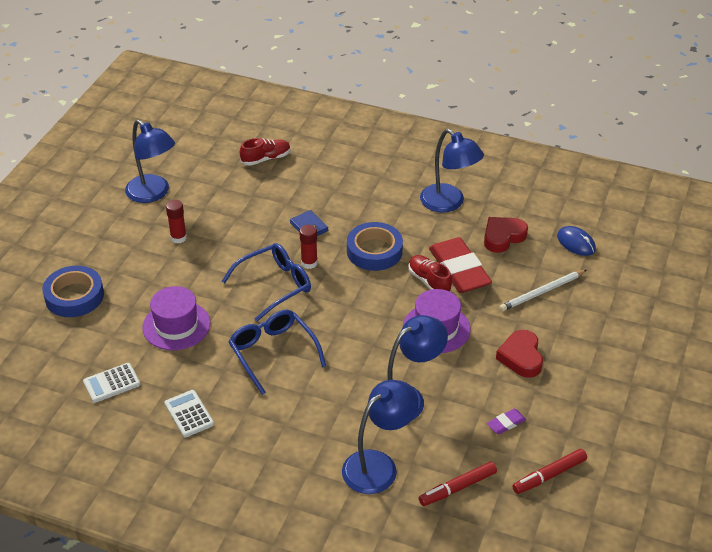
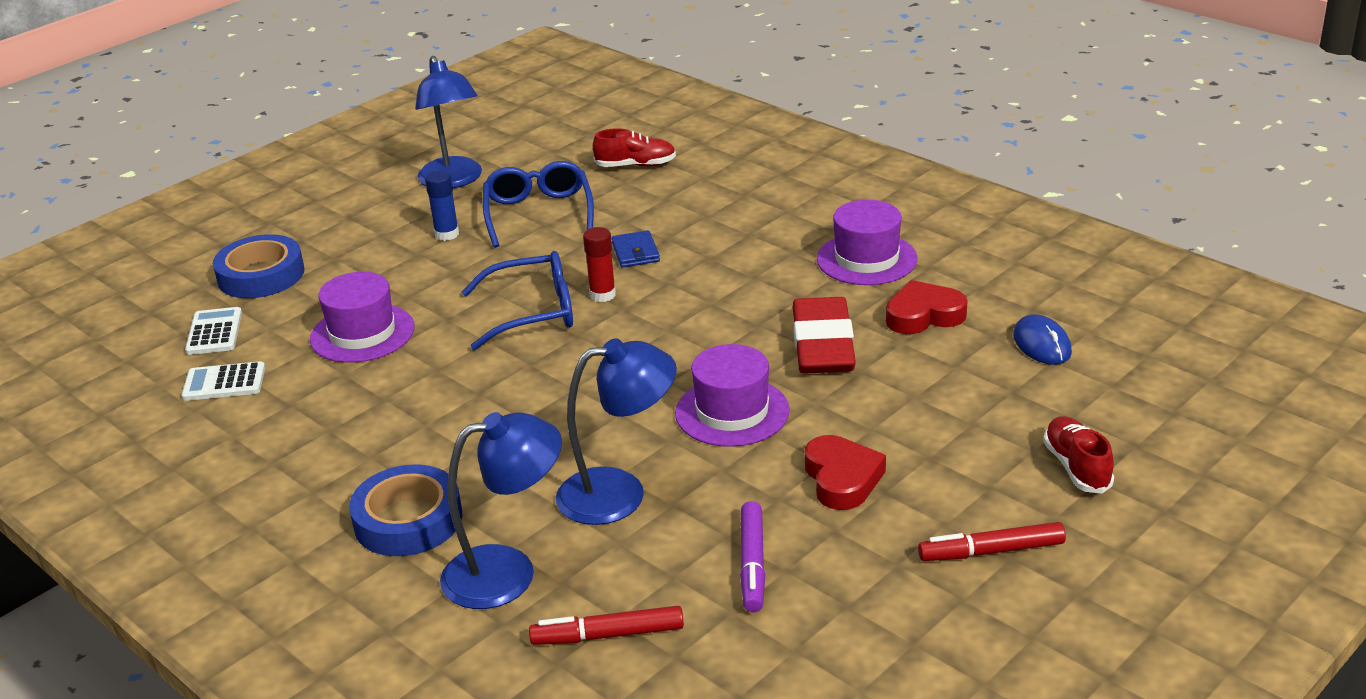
camera: 25 degrees right, 10 degrees down
white calculator [164,390,214,437] -> white calculator moved to [185,307,242,355]
red glue stick [166,200,187,244] -> blue glue stick [425,170,459,241]
blue glasses [229,310,326,395] -> blue glasses moved to [483,161,594,248]
blue tape [347,222,403,271] -> blue tape moved to [349,465,462,556]
red shoe [409,255,452,292] -> red shoe moved to [1043,416,1114,494]
blue lamp [420,129,484,213] -> purple hat [817,200,917,285]
purple eraser [487,409,526,434] -> purple marker [740,501,765,612]
red heart [496,330,543,378] -> red heart turned 150 degrees clockwise [805,435,886,510]
white pencil [500,270,586,311] -> none
red marker [512,449,587,494] -> red marker moved to [918,522,1066,561]

